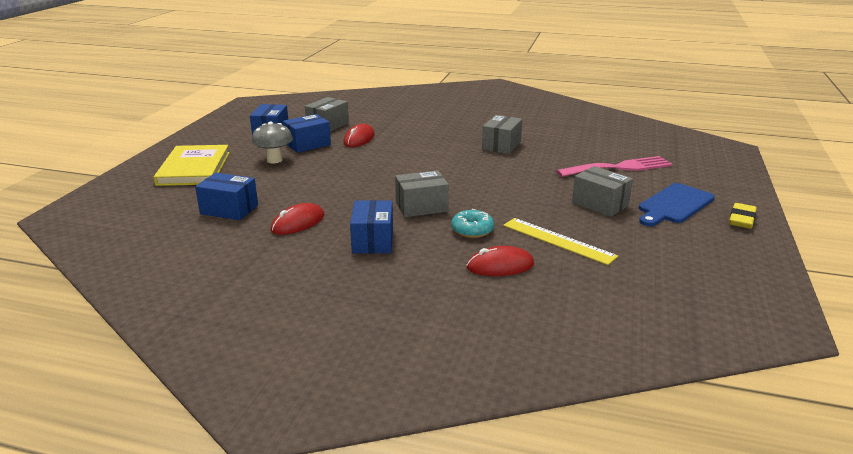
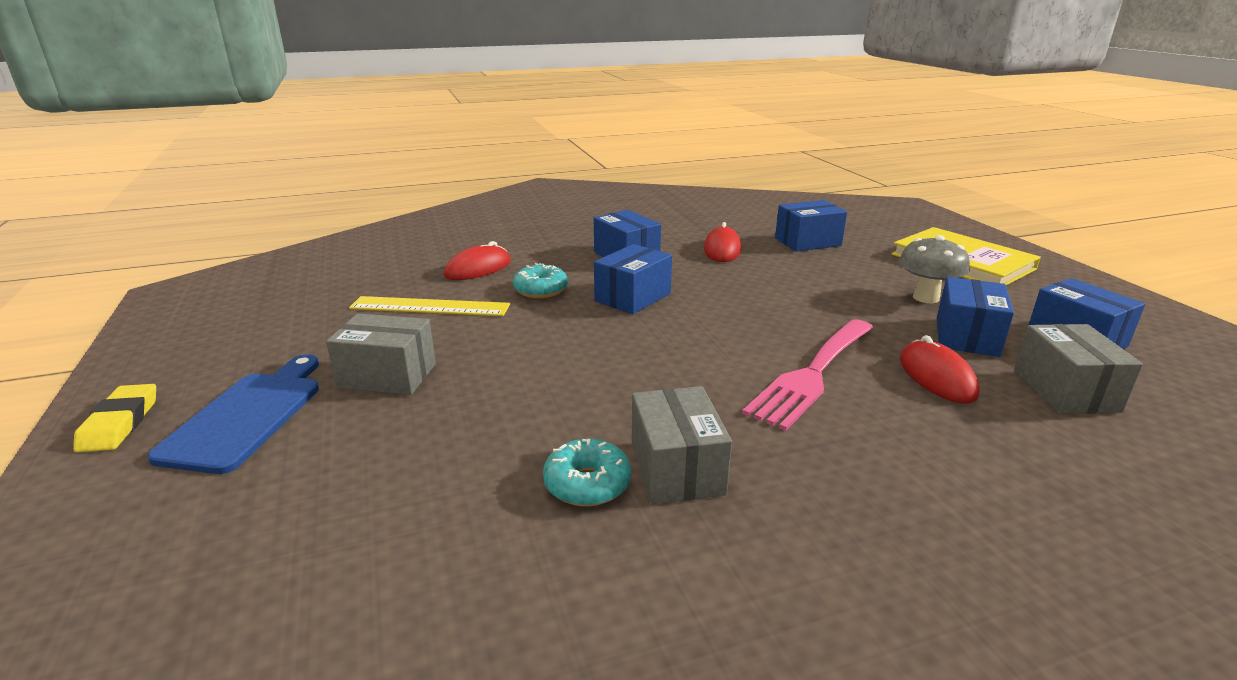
camera: 145 degrees right, 0 degrees up
grey box [395,170,449,217] -> blue box [594,244,672,314]
pink fork [556,156,673,177] -> pink fork moved to [742,319,873,431]
none -> turquoise donut [543,439,631,506]

